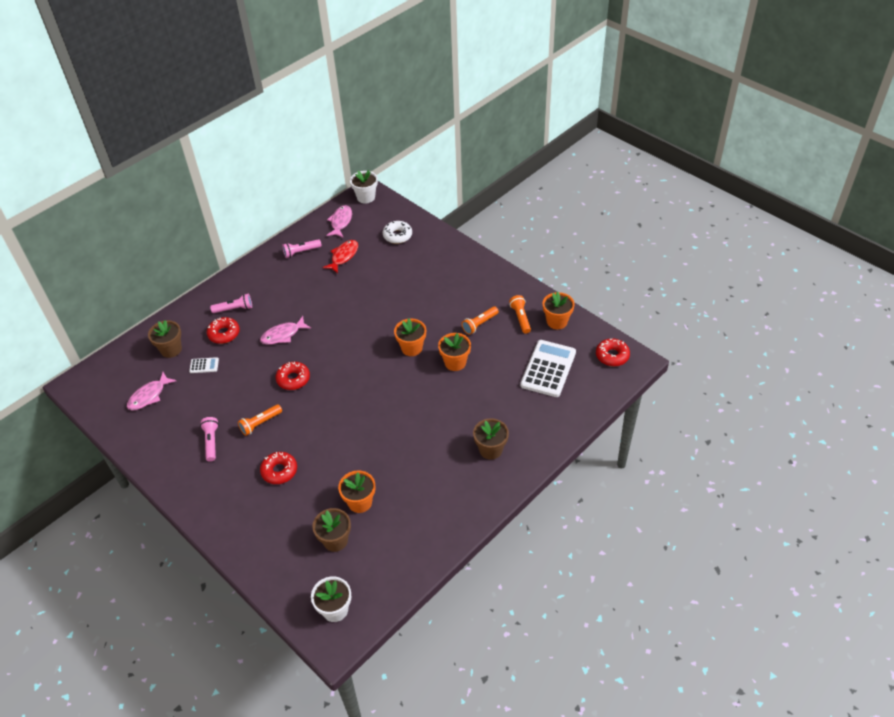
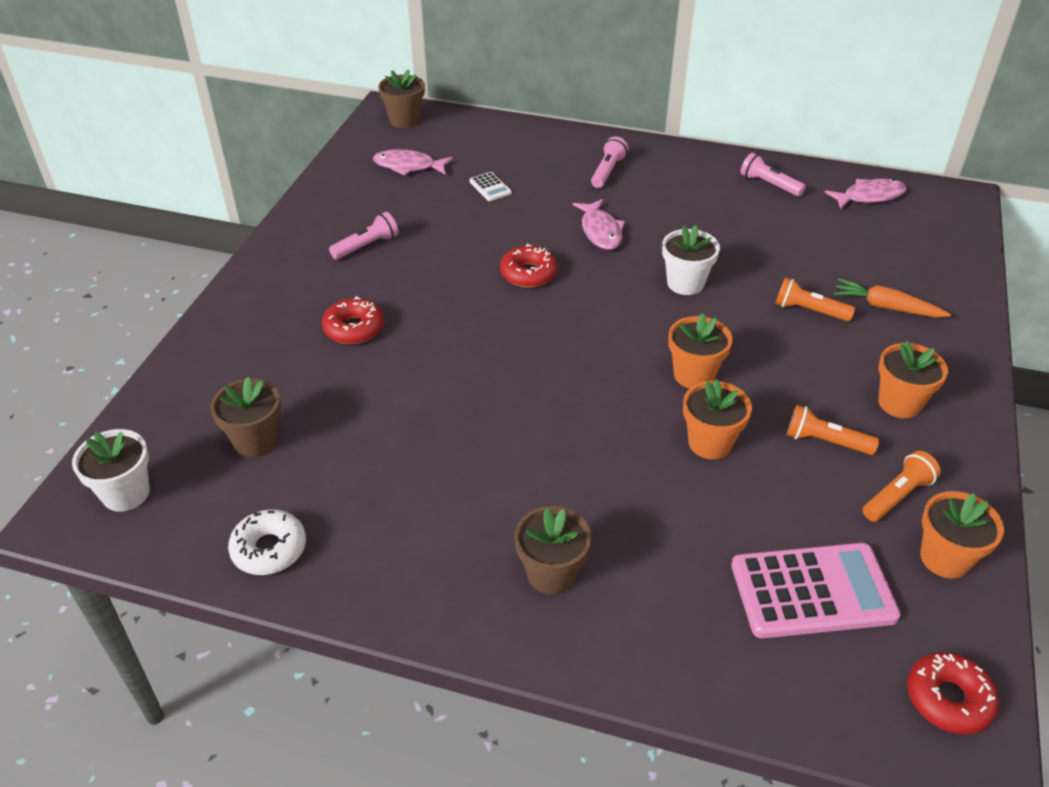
camera: 60 degrees right, 5 degrees down
brown flower pot [148,320,182,358] -> brown flower pot moved to [378,69,425,128]
red donut [207,317,240,344] -> none
pink flashlight [210,294,252,313] -> pink flashlight turned 120 degrees counterclockwise [591,136,628,188]
orange flashlight [238,404,282,436] -> orange flashlight moved to [775,277,855,322]
pink fish [260,316,311,345] -> pink fish turned 135 degrees counterclockwise [573,199,625,250]
red fish [322,240,358,273] -> none
orange flower pot [338,470,375,513] -> orange flower pot moved to [878,341,948,418]
white flower pot [350,170,378,204] -> white flower pot moved to [662,225,720,295]
white donut [383,221,412,244] -> white donut moved to [228,509,306,575]
white calculator [520,340,576,397] -> pink calculator [731,543,901,638]
none -> orange carrot [833,278,951,317]

